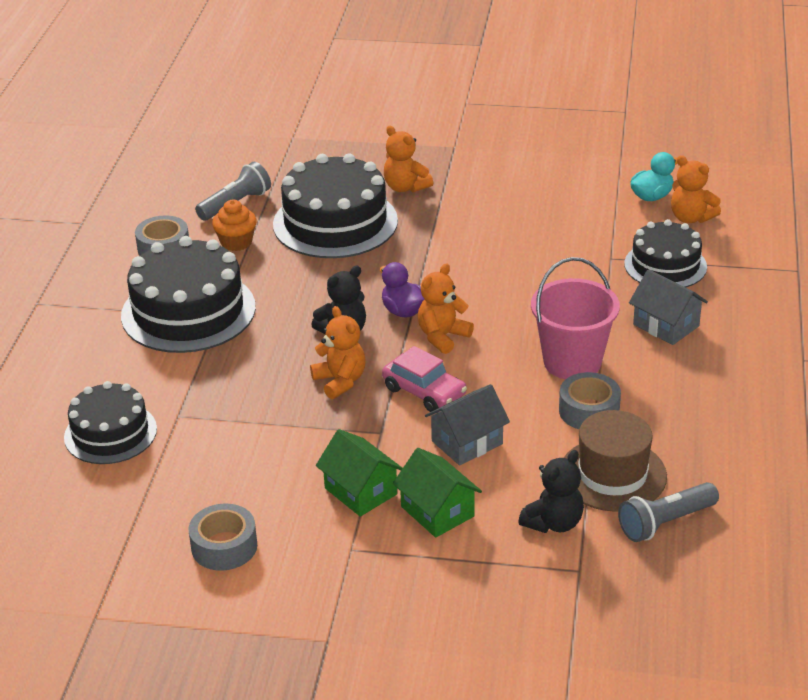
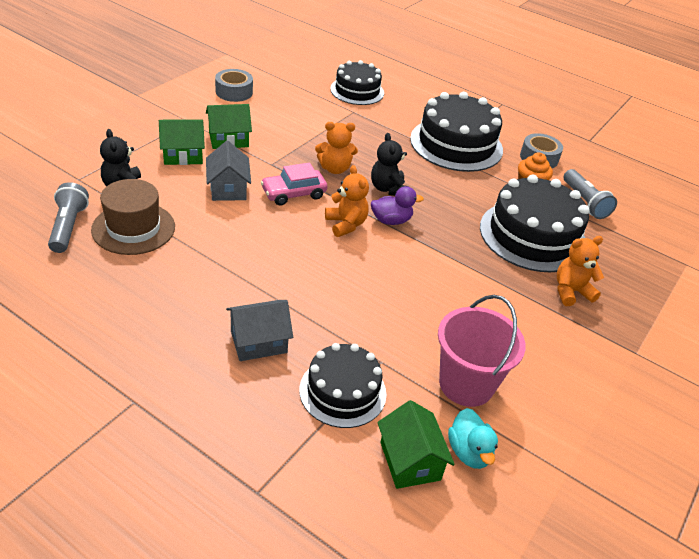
camera: 110 degrees right, 5 degrees up
pink bucket [531,257,620,379] -> pink bucket moved to [438,295,526,407]
grey tape [559,372,621,429] -> none
orange teddy bear [671,155,721,223] -> green house [377,400,455,489]

